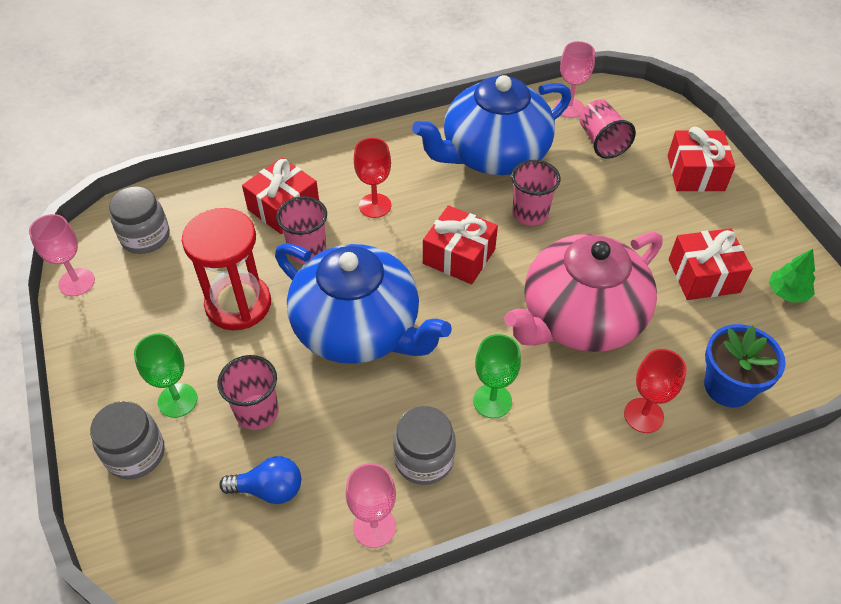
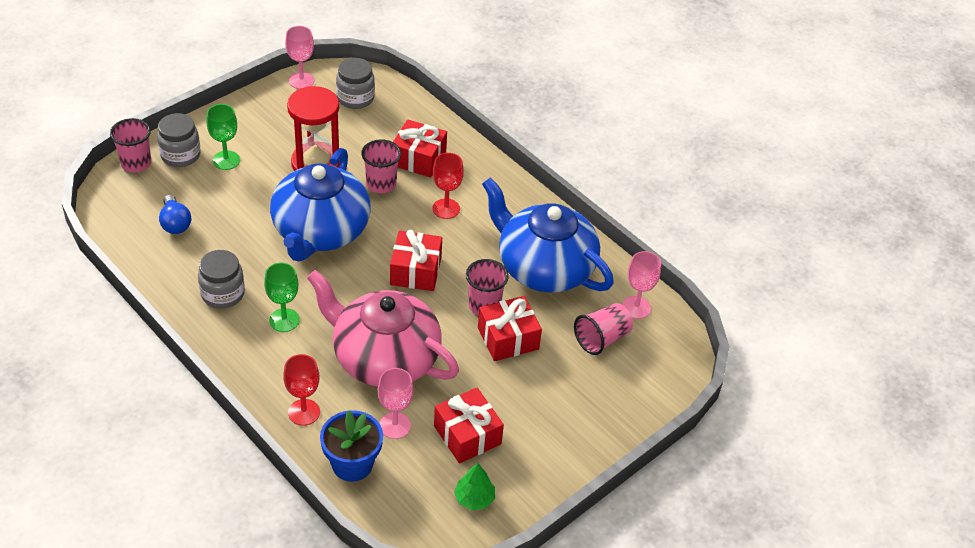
camera: 65 degrees right, 5 degrees down
pink cup [217,355,279,430] -> pink cup moved to [110,118,151,172]
pink goblet [345,463,396,548] -> pink goblet moved to [378,368,414,439]
red gift [668,127,735,192] -> red gift moved to [478,296,542,361]

